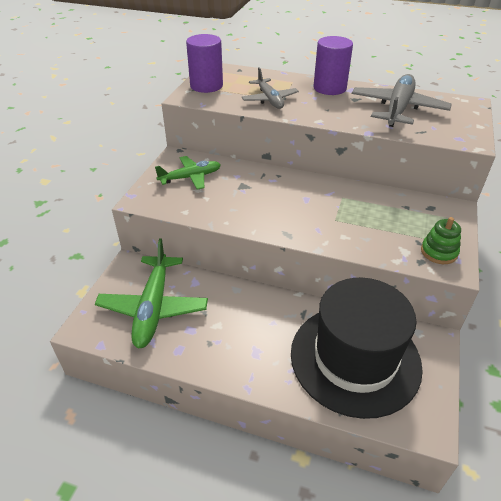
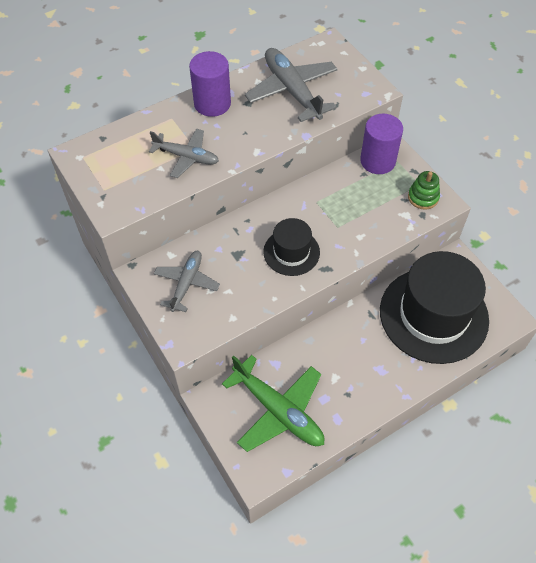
camera: 50 degrees left, 15 degrees up
green plane [155,156,221,190] -> grey plane [154,251,220,312]
purple cylinder [186,34,223,93] -> purple cylinder moved to [360,114,403,174]
none -> black hat [263,218,320,276]

